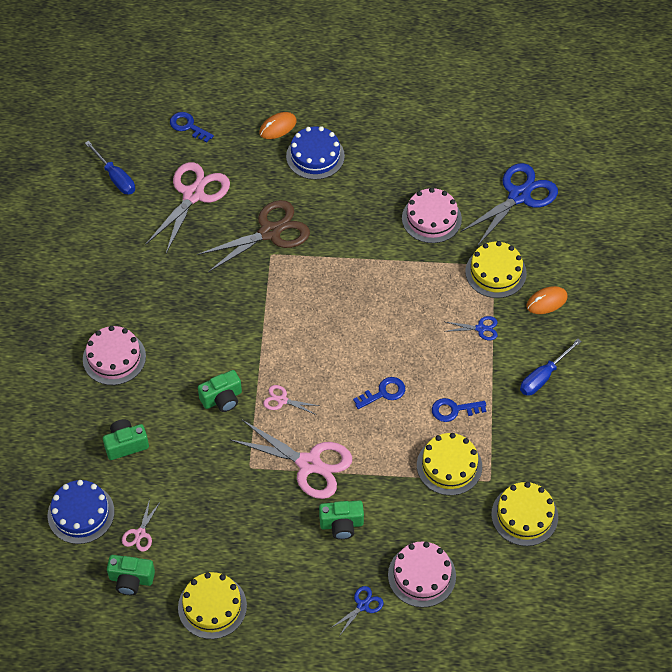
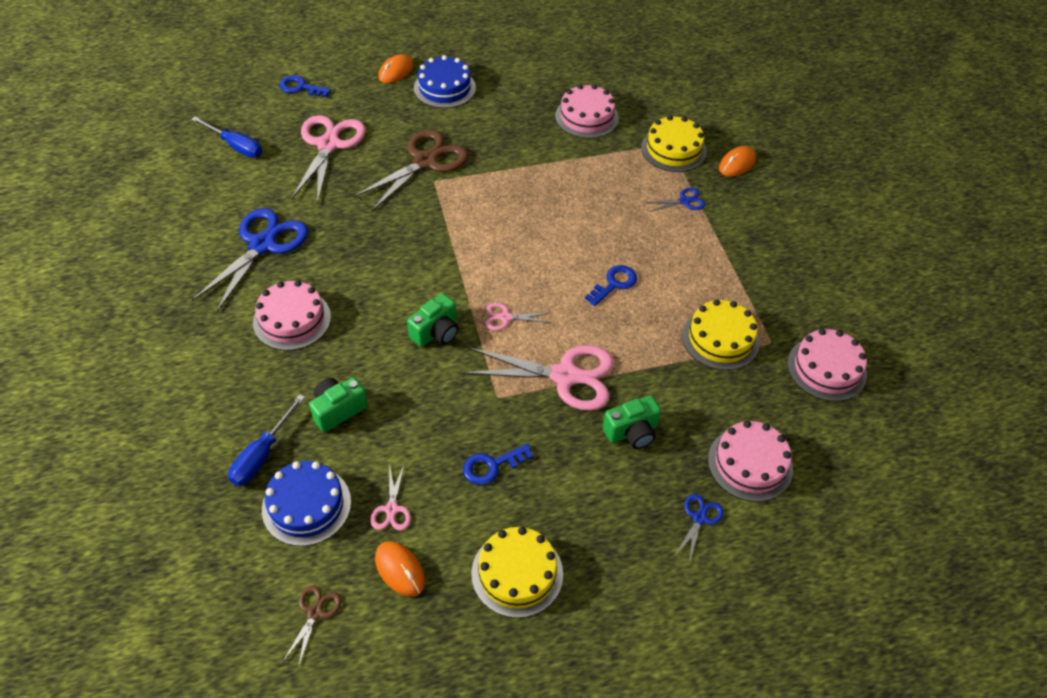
camera: 20 degrees left, 5 degrees down
green camera [107,555,155,595] -> orange mouse [375,541,425,597]
blue key [432,398,486,422] -> blue key moved to [463,444,533,485]
blue scissors [460,163,558,246] -> blue scissors moved to [192,208,309,313]
yellow cake [491,482,558,546] -> pink cake [787,329,867,401]
blue screwdriver [520,339,582,396] -> blue screwdriver moved to [228,394,305,486]
none -> brown scissors [282,585,342,668]

